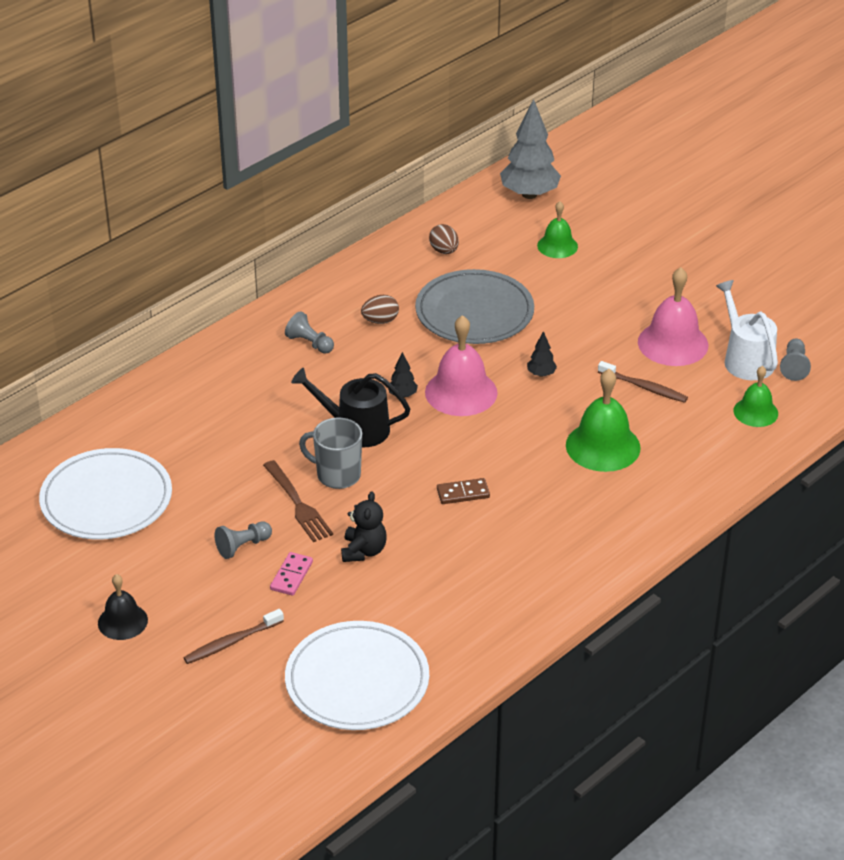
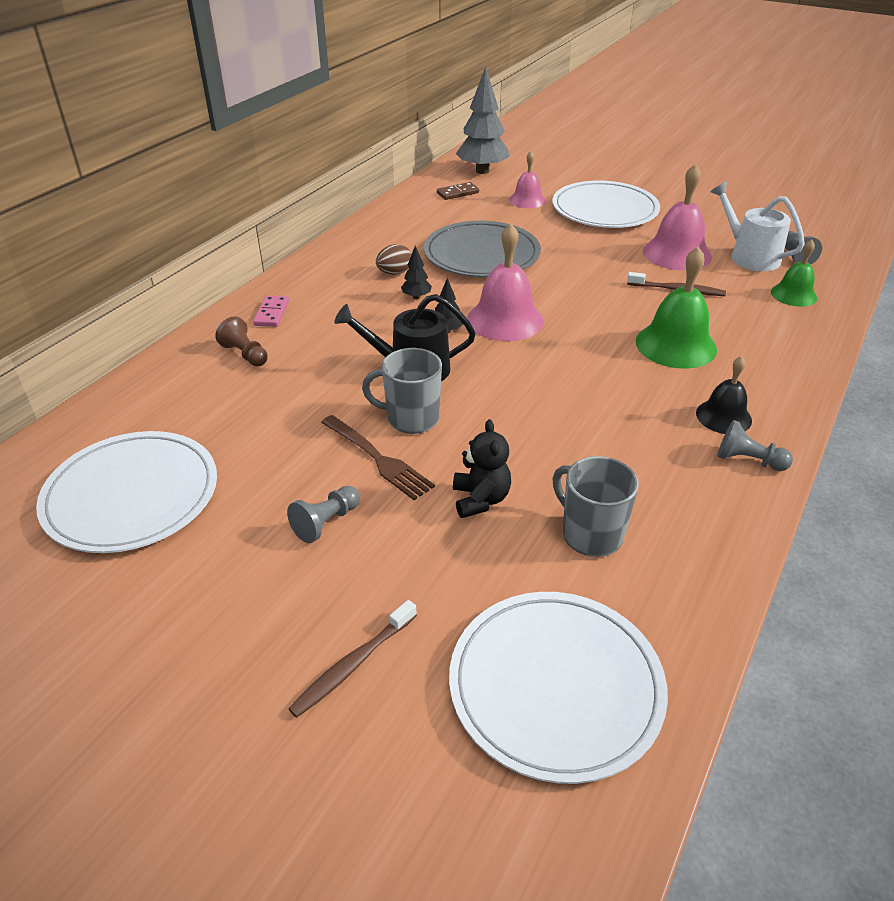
camera: 15 degrees left, 0 degrees up
black bell [98,574,148,640] -> black bell moved to [696,356,752,434]
pink domino [270,552,313,596] -> pink domino moved to [253,296,289,327]
grey pawn [285,311,334,354] -> grey pawn moved to [717,420,793,471]
brown egg [429,224,459,254] -> none
brown domino [437,478,490,504] -> brown domino moved to [437,182,479,200]
black tree [527,331,557,377] -> black tree moved to [401,246,432,299]
green bell [537,201,578,258] -> pink bell [509,151,546,208]
none -> brown pawn [215,316,268,366]
none -> white plate [552,180,660,228]
none -> grey mug [553,456,639,557]

